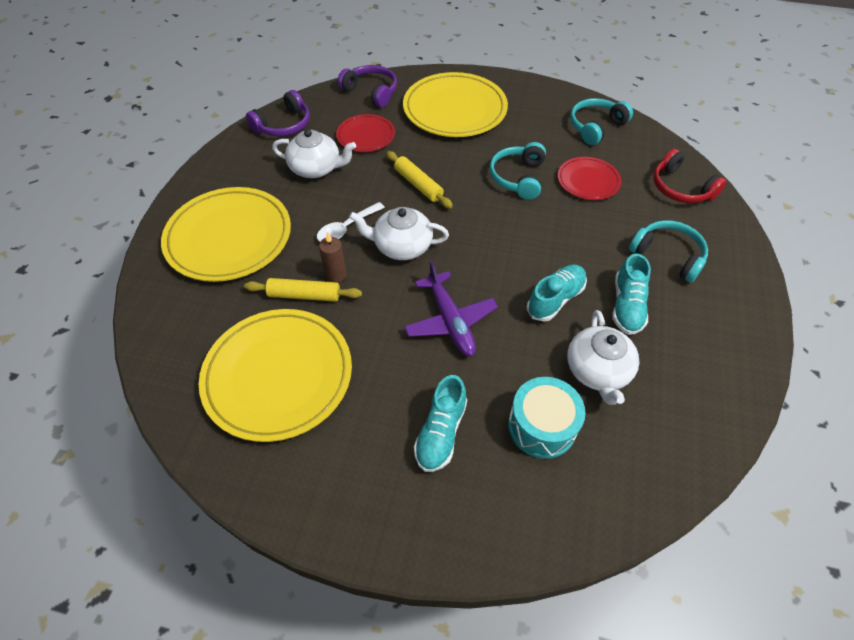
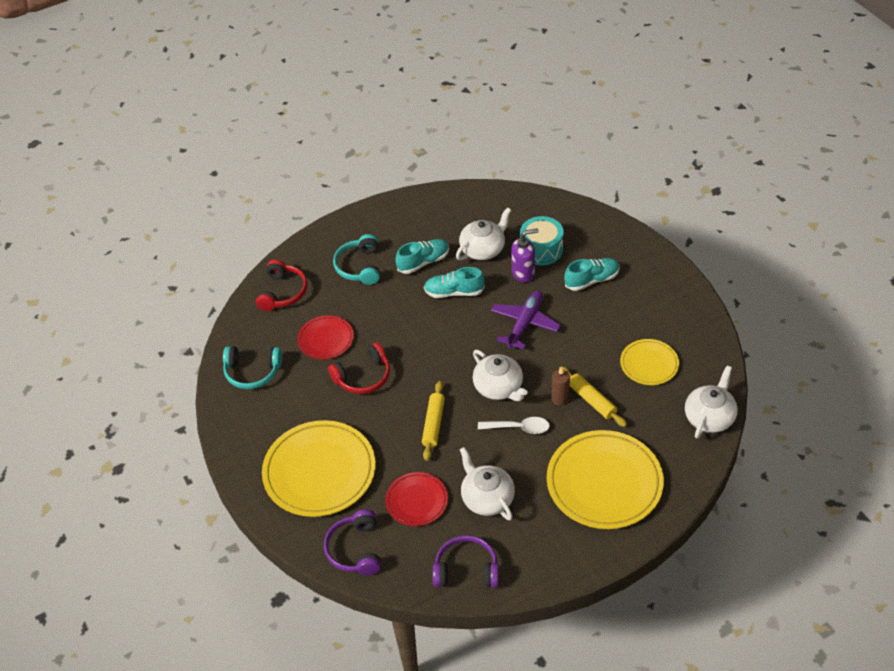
camera: 130 degrees left, 5 degrees down
yellow plate [199,309,352,442] -> yellow plate [620,339,679,385], size x0.54
turquoise headphones [490,142,546,200] -> red headphones [328,342,390,394]
none -> purple soap dispenser [511,228,539,282]
none -> white teapot [685,366,738,438]

